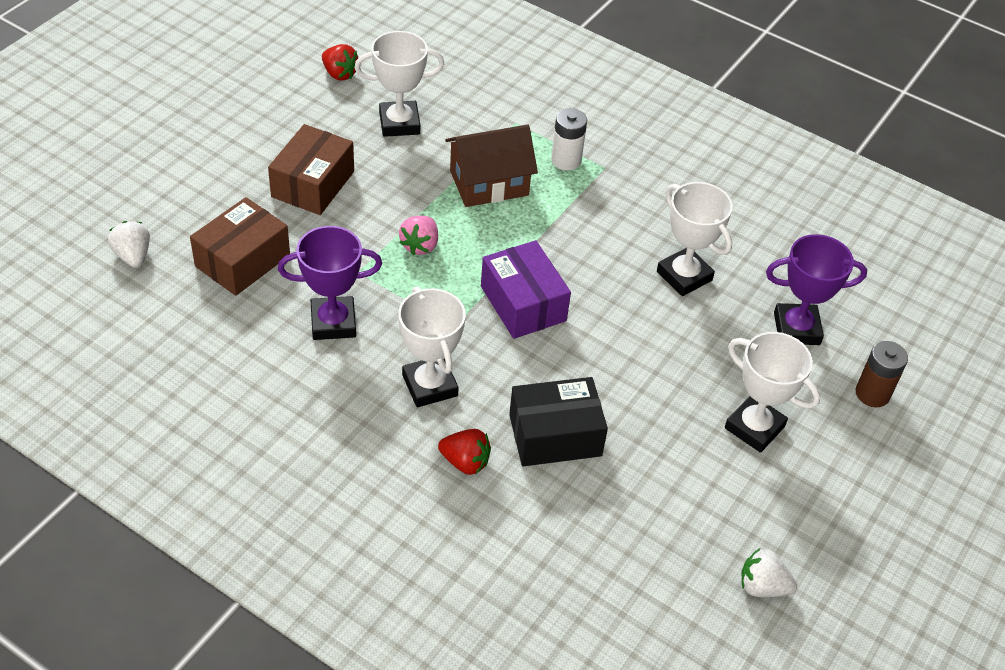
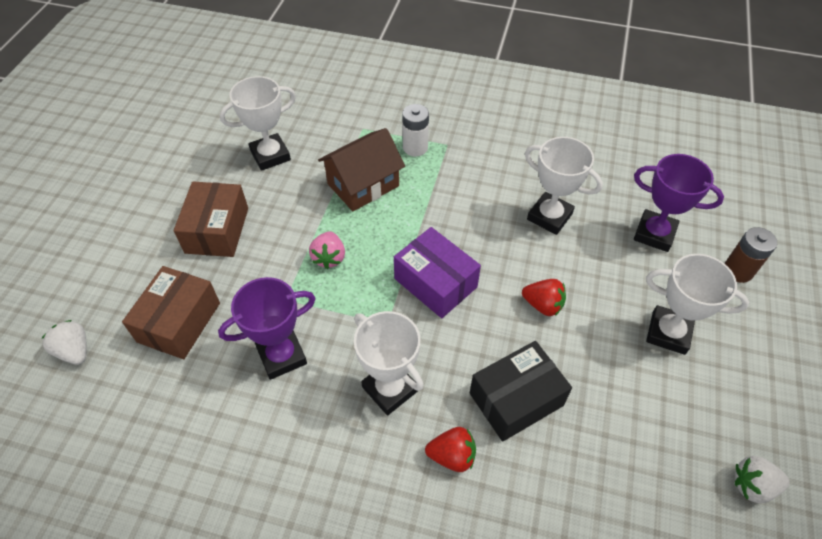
camera: 15 degrees left, 5 degrees up
red strawberry [322,44,358,80] -> red strawberry moved to [522,279,566,316]
purple trophy [766,234,867,345] -> purple trophy turned 45 degrees clockwise [634,154,724,252]

